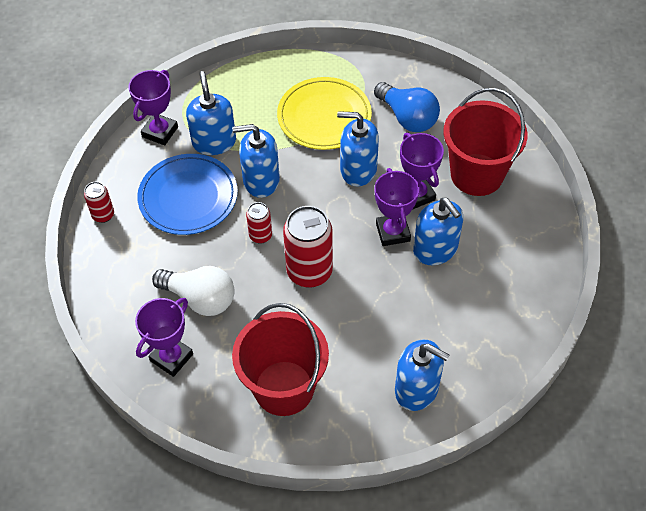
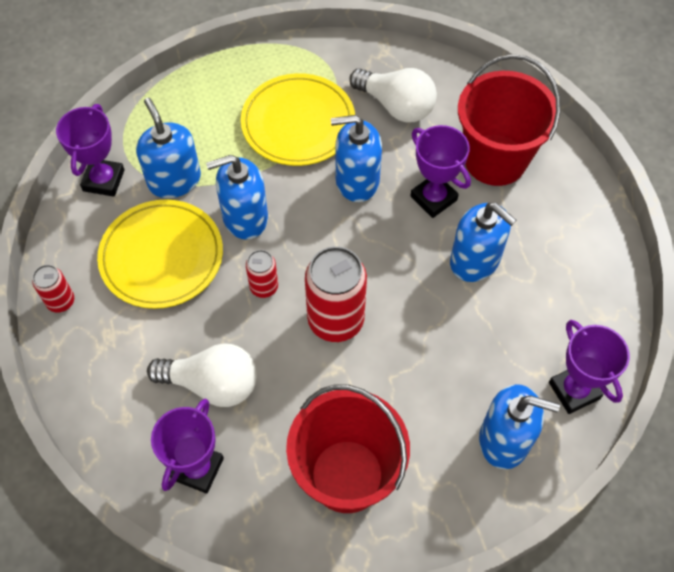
camera: 15 degrees left, 5 degrees up
blue plate [137,154,238,235] -> yellow plate [97,199,223,309]
blue light bulb [374,82,440,132] -> white light bulb [349,68,437,123]
purple trophy [374,168,419,246] -> purple trophy moved to [549,320,630,414]

